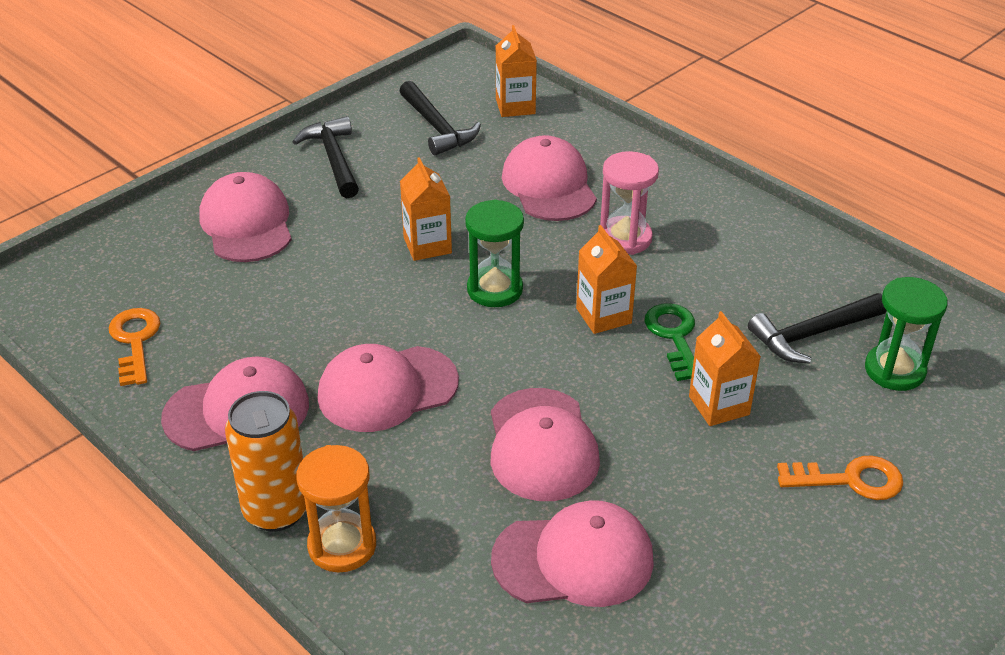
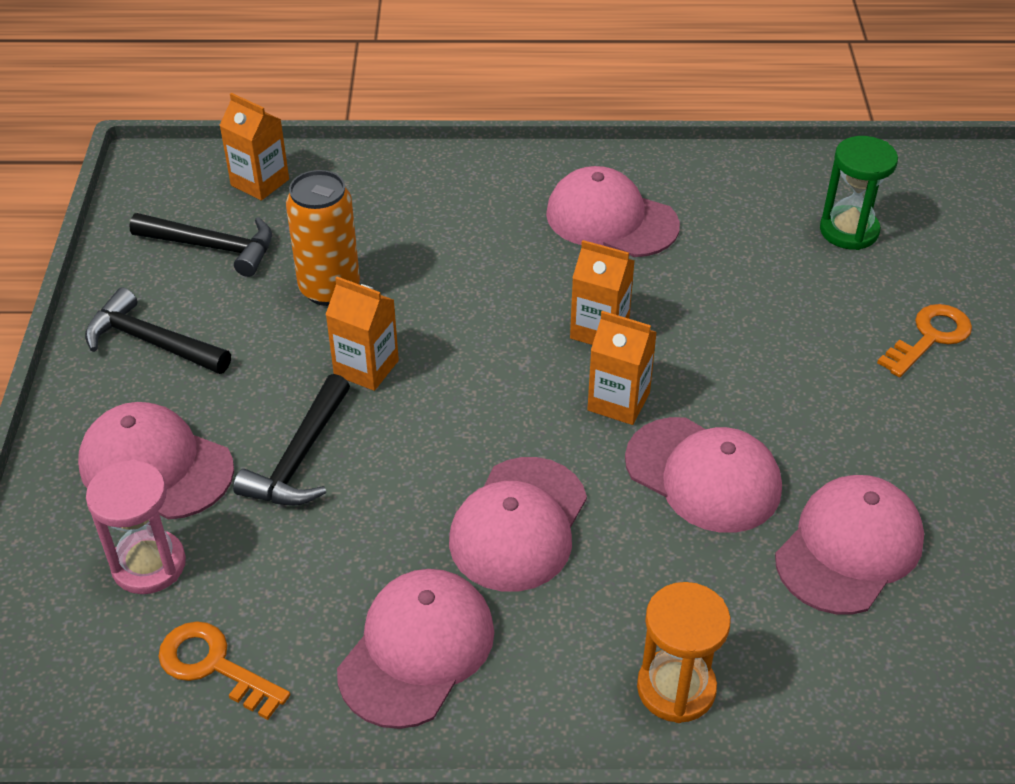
camera: 45 degrees left, 5 degrees up
orange can [225,391,306,532] -> orange can moved to [286,170,360,306]
green hourglass [465,199,524,307] -> none
pink cap [502,135,597,221] -> pink cap moved to [546,166,680,257]
pink hourglass [600,151,659,255] -> pink hourglass moved to [86,460,186,594]
green key [644,303,695,381] -> none
orange carton [689,311,761,426] -> orange carton moved to [587,311,657,425]
black hammer [748,293,887,364] -> black hammer moved to [233,374,350,506]

